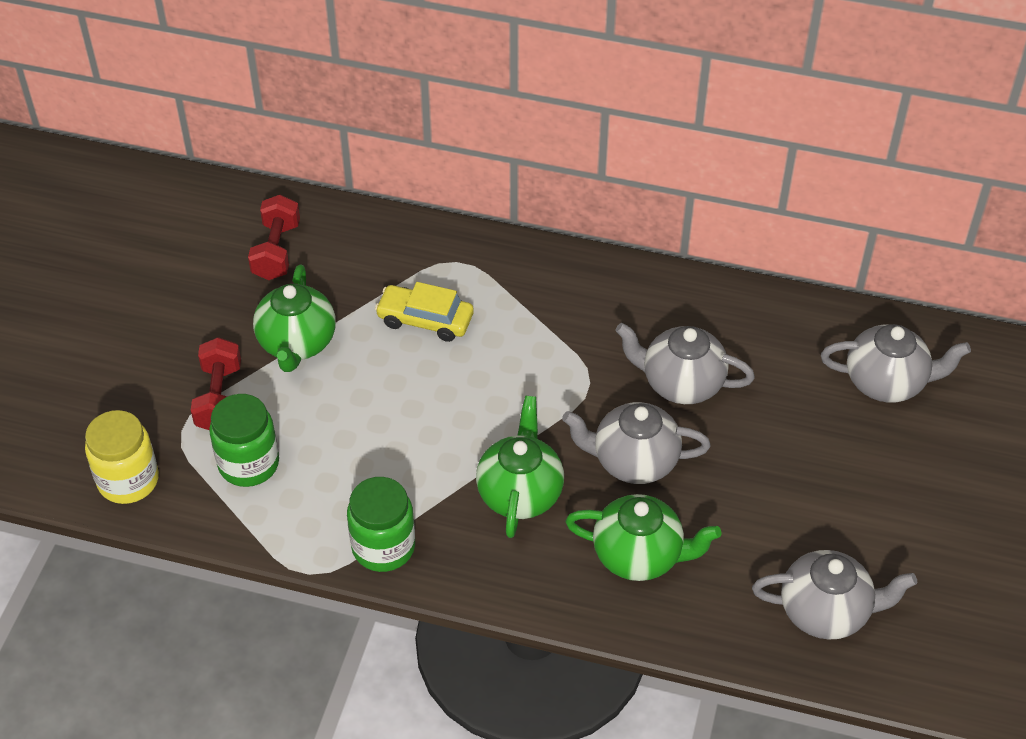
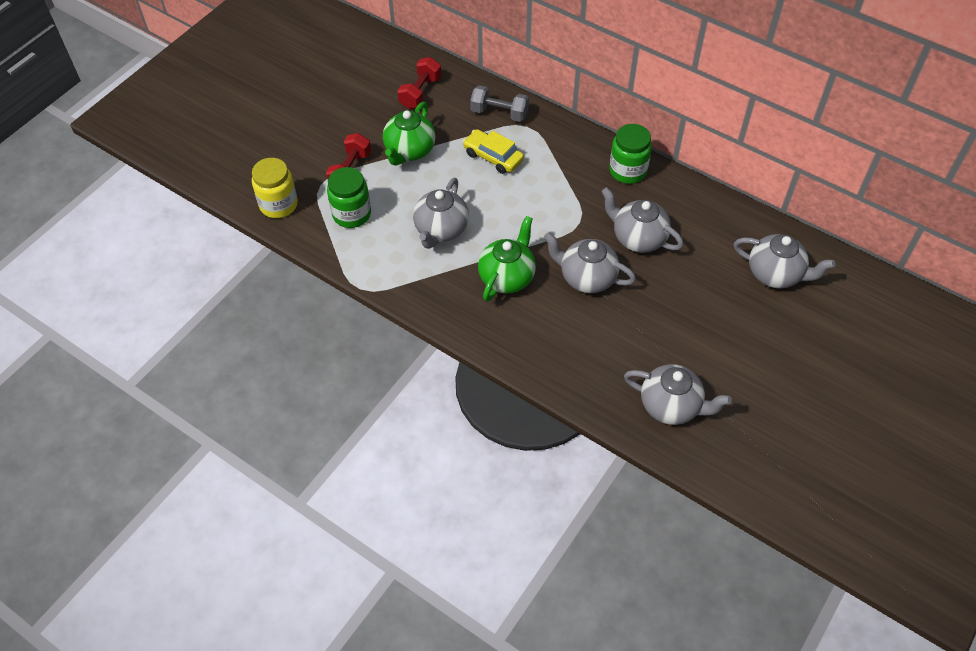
camera: 20 degrees right, 5 degrees up
green jar [347,477,415,572] -> green jar moved to [609,124,652,184]
green teapot [565,494,722,581] -> none
none -> grey teapot [413,178,469,249]
none -> grey dumbbell [470,85,529,122]

